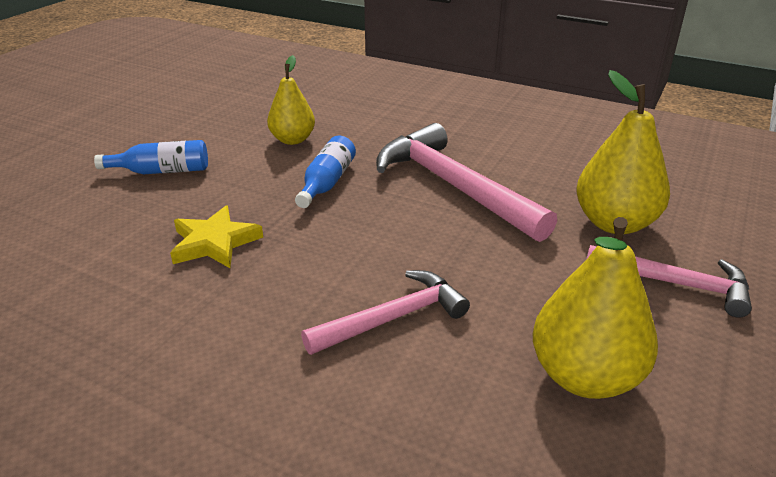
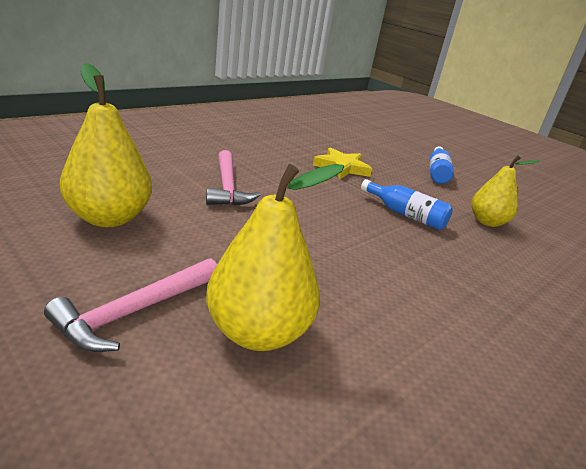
camera: 105 degrees right, 5 degrees down
pink hammer [376,123,557,242] -> none

